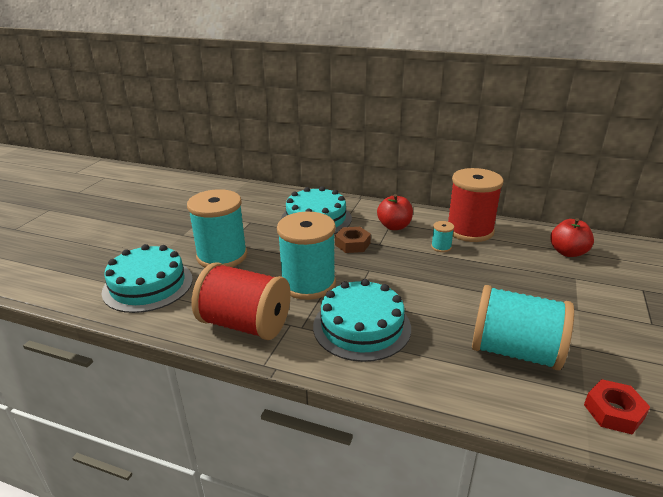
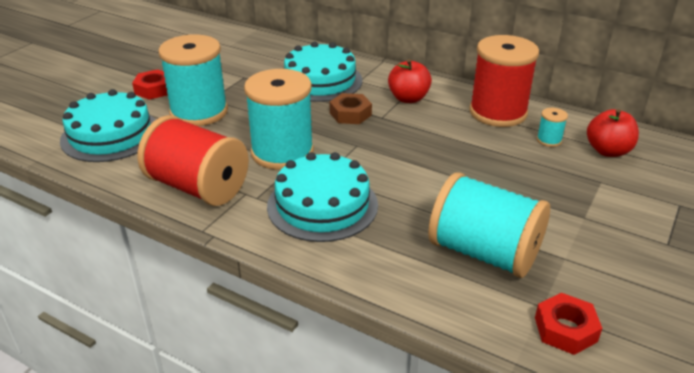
camera: 10 degrees right, 5 degrees up
turquoise spool [431,221,454,252] -> turquoise spool moved to [537,108,568,147]
none -> red nut [132,69,168,100]

